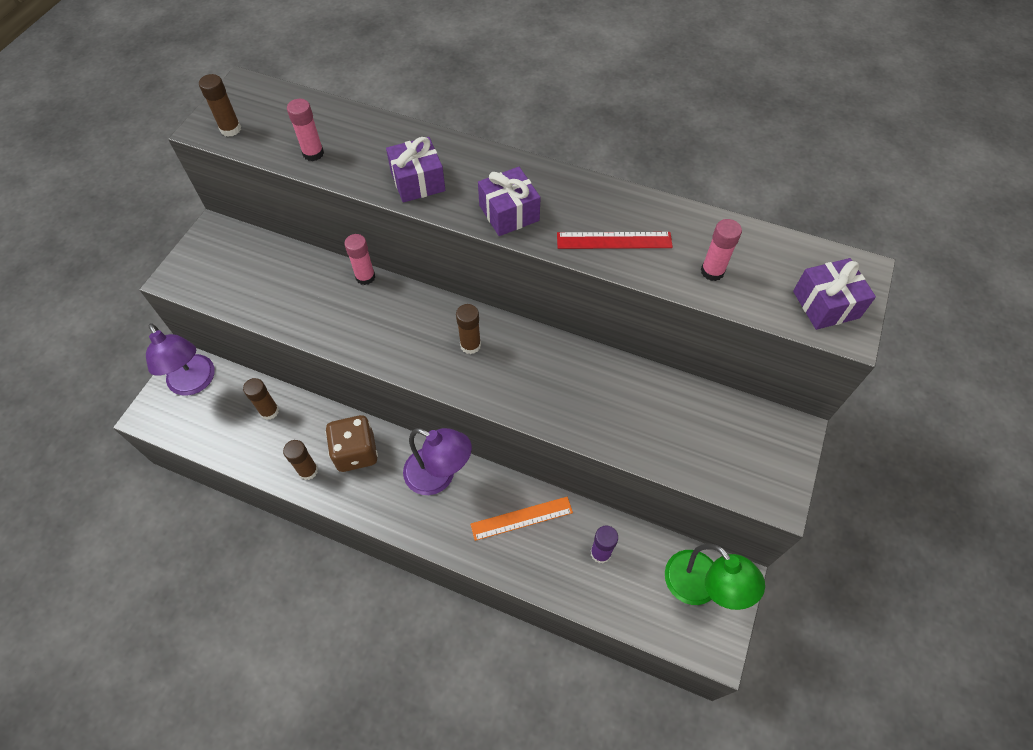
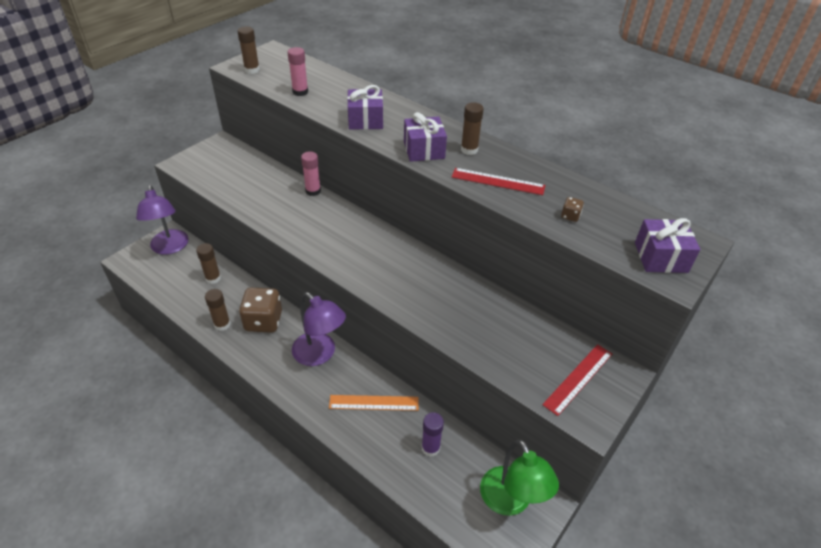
camera: 15 degrees right, 15 degrees down
brown glue stick [456,304,481,354] -> brown glue stick moved to [461,102,484,155]
pink glue stick [701,219,742,281] -> brown dice [561,197,584,222]
none -> red ruler [542,344,612,416]

